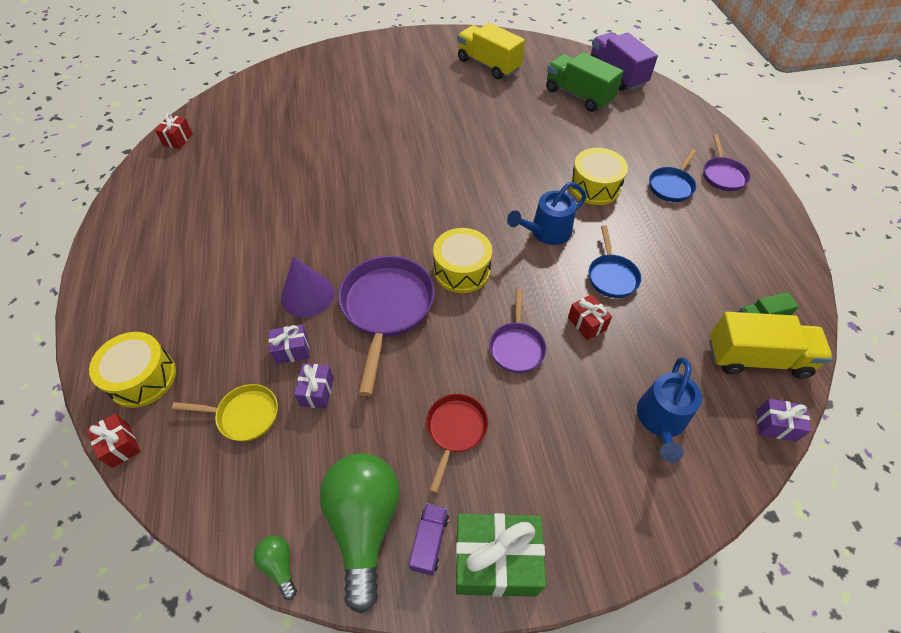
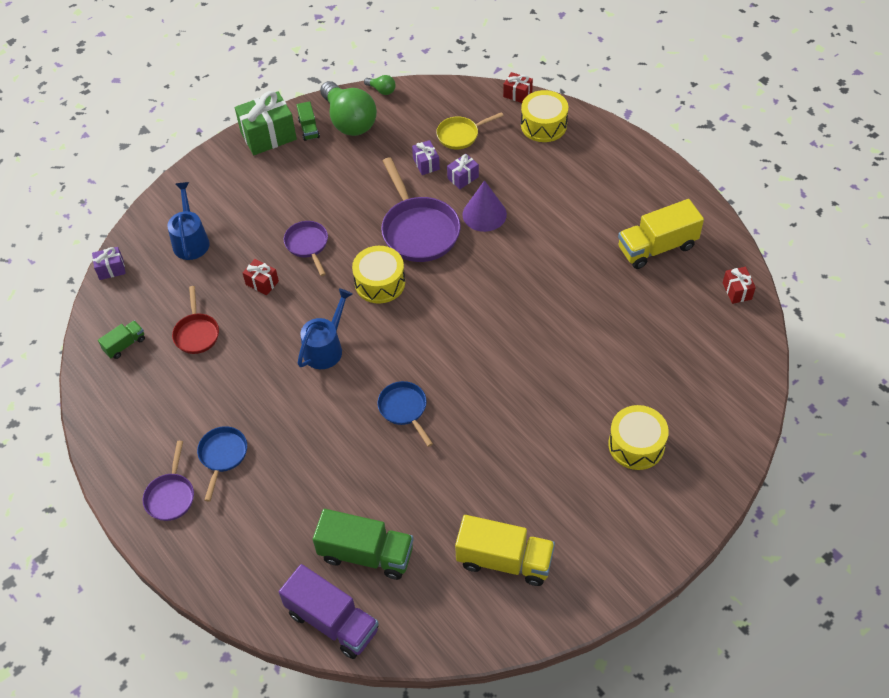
camera: 155 degrees right, 0 degrees up
purple truck [409,503,449,576] -> green truck [297,101,320,141]
red pan [426,394,488,493] -> red pan moved to [172,286,219,354]
yellow drum [570,148,628,205] -> yellow drum moved to [608,405,669,470]
blue pan [589,225,641,298] -> blue pan moved to [377,381,433,447]
purple pan [703,134,751,191] -> purple pan turned 150 degrees counterclockwise [143,441,194,521]
yellow truck [709,312,833,379] -> yellow truck moved to [618,199,704,269]

